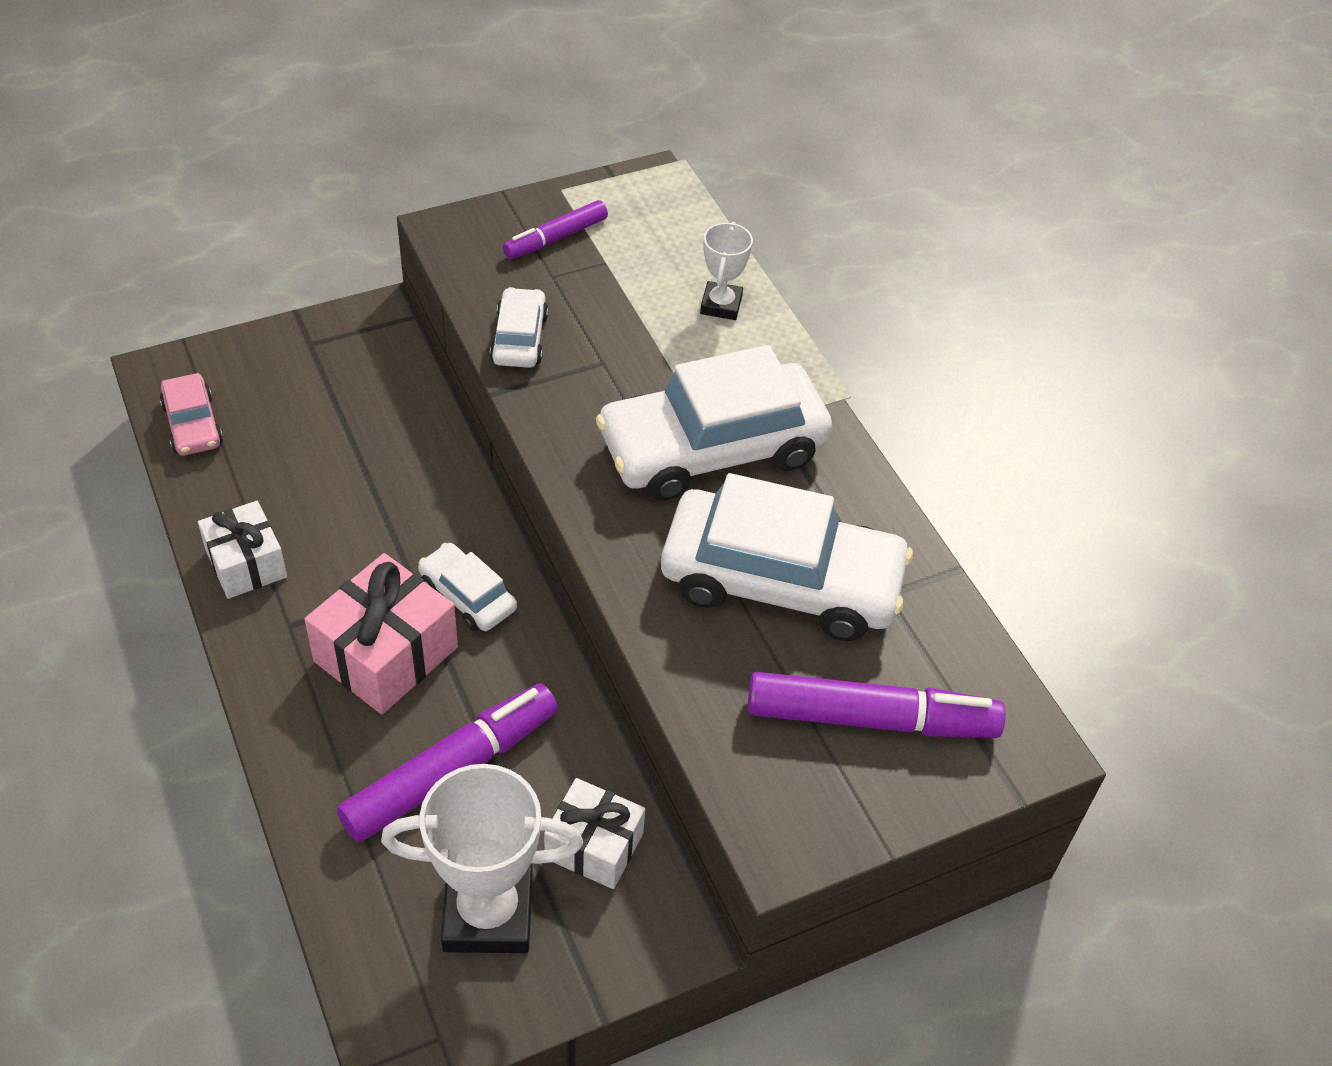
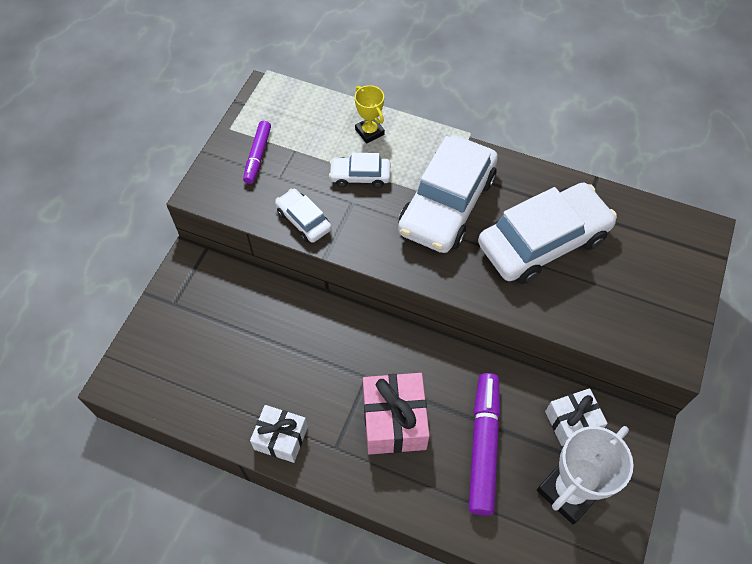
camera: 40 degrees left, 10 degrees up
pink car [159,373,223,456] -> none
white car [418,543,517,631] -> white car moved to [329,153,390,188]
white trophy [700,222,753,320] -> yellow trophy [355,85,385,144]
purple marker [748,672,1006,738] -> none

